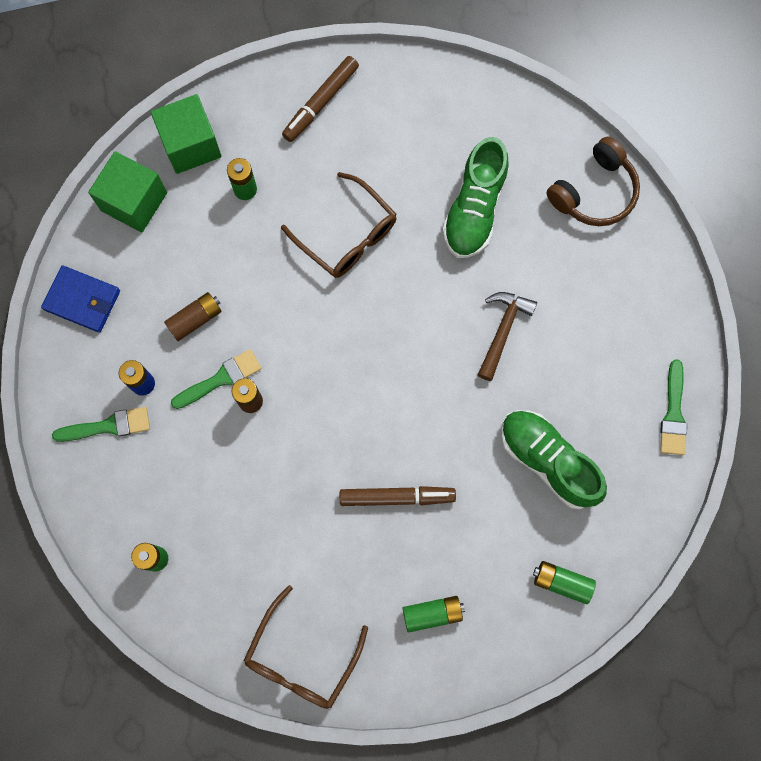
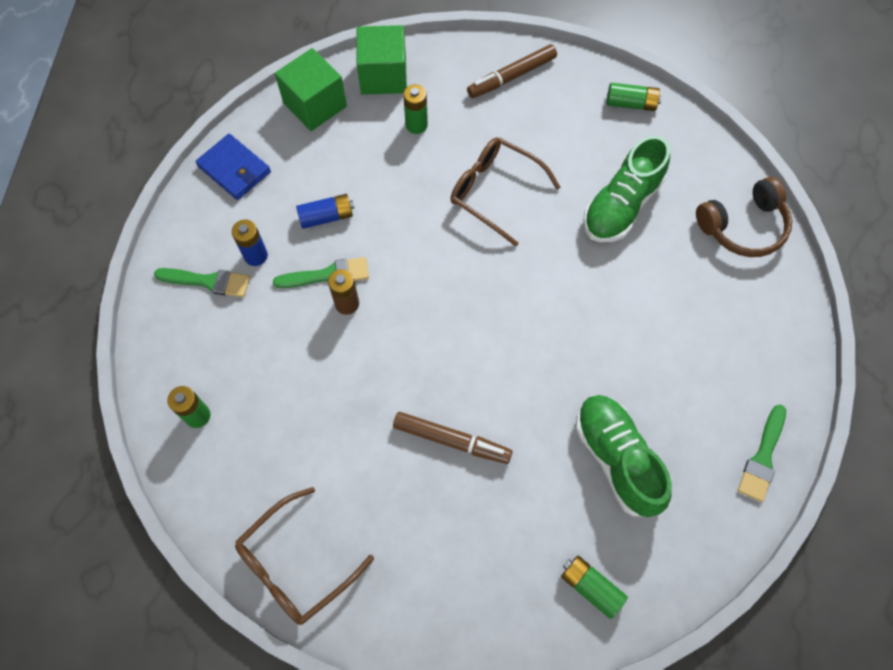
camera: 20 degrees right, 10 degrees down
brown battery [164,292,222,341] -> blue battery [296,194,354,229]
brown glasses [281,172,397,278] -> brown glasses turned 150 degrees clockwise [450,137,561,247]
green battery [402,596,465,633] -> green battery moved to [607,83,662,111]
brown hammer [478,292,537,381] -> none

